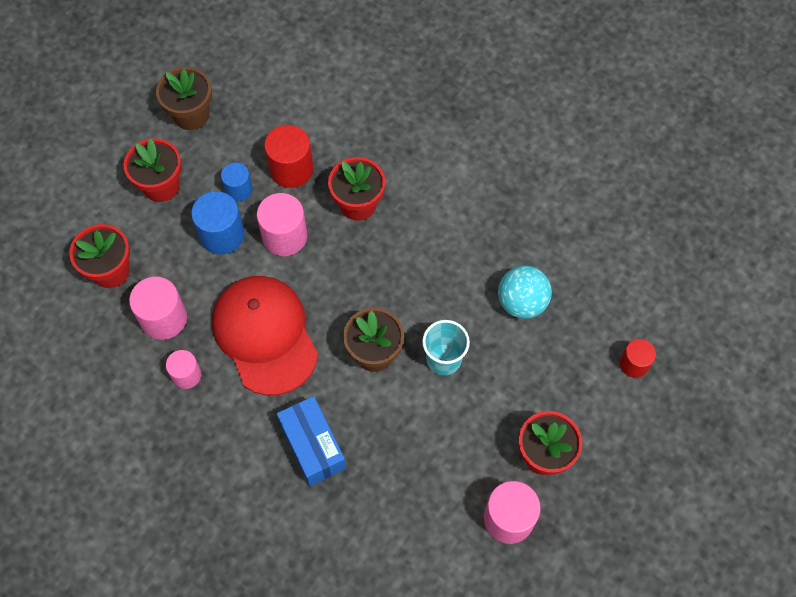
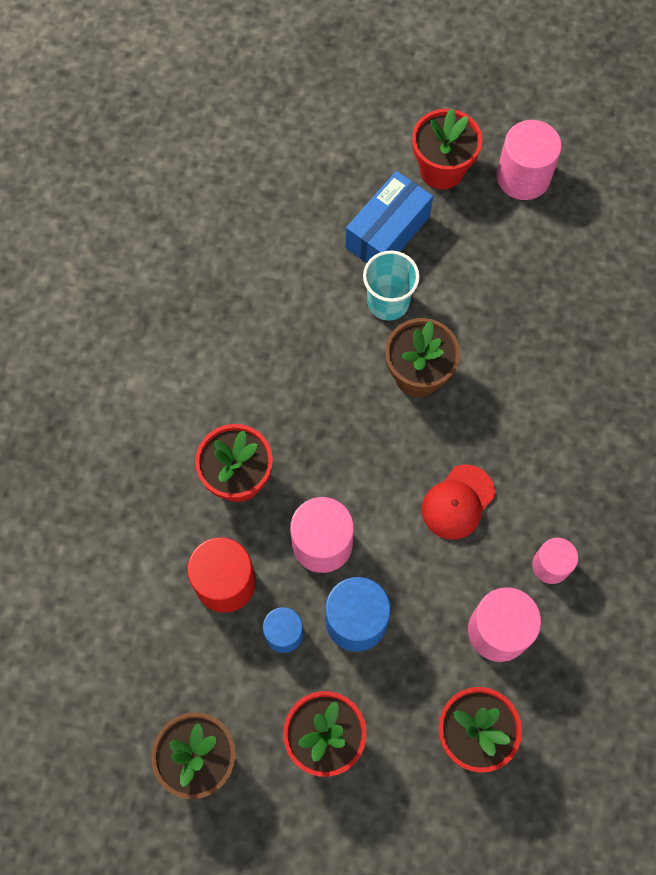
camera: 115 degrees left, 5 degrees up
red cap [212,276,318,396] -> red cap [422,465,495,540], size x0.50
blue box [277,396,346,486] -> blue box moved to [345,171,433,263]
turquoise ball [498,265,552,319] -> none
red cylinder [620,339,656,378] -> none

